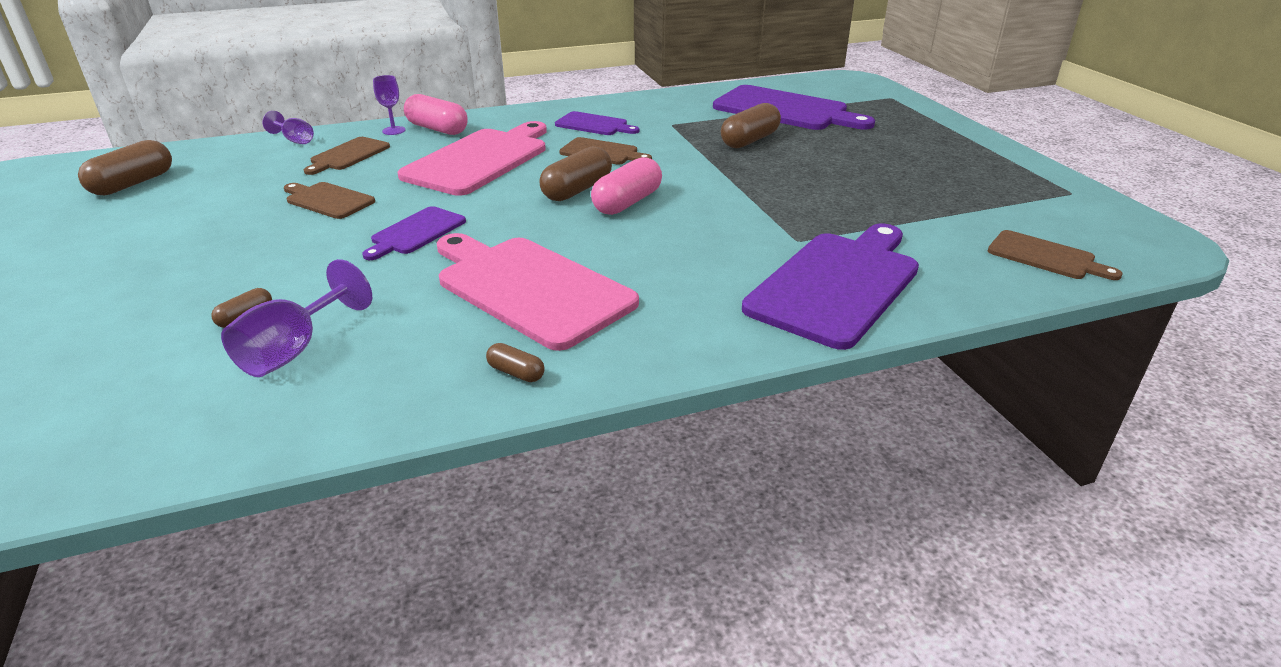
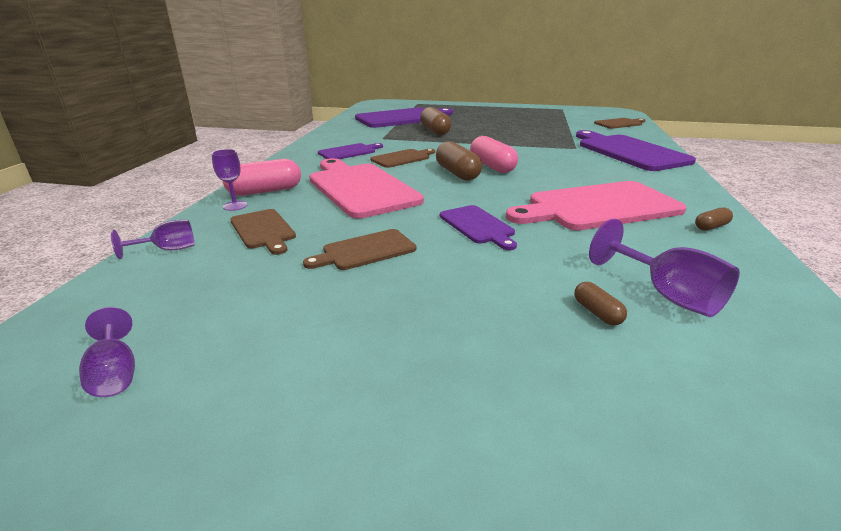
camera: 60 degrees left, 5 degrees down
brown capsule [78,140,172,195] -> purple goblet [79,307,135,397]

